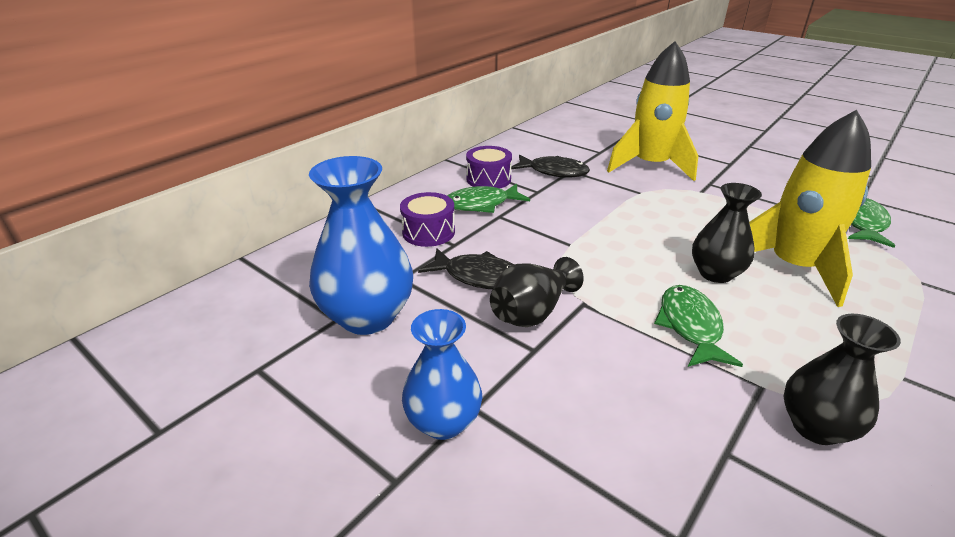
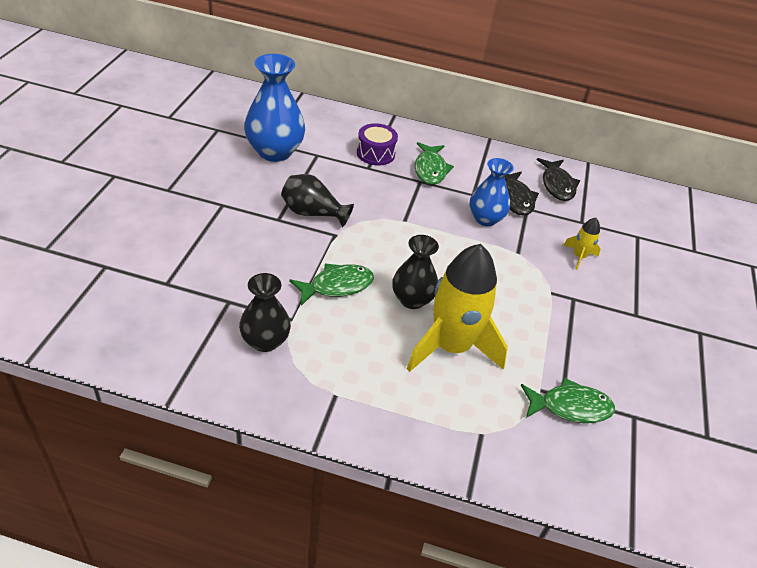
camera: 60 degrees right, 10 degrees up
blue vase [402,309,482,440] -> blue vase moved to [469,158,513,226]
black fish [418,248,514,289] -> black fish moved to [537,158,580,201]
green fish [447,184,530,213] -> green fish turned 135 degrees counterclockwise [414,142,454,185]
purple drum [466,146,512,189] -> none
yellow rocket [607,41,698,181] -> yellow rocket [563,218,601,270], size x0.43

